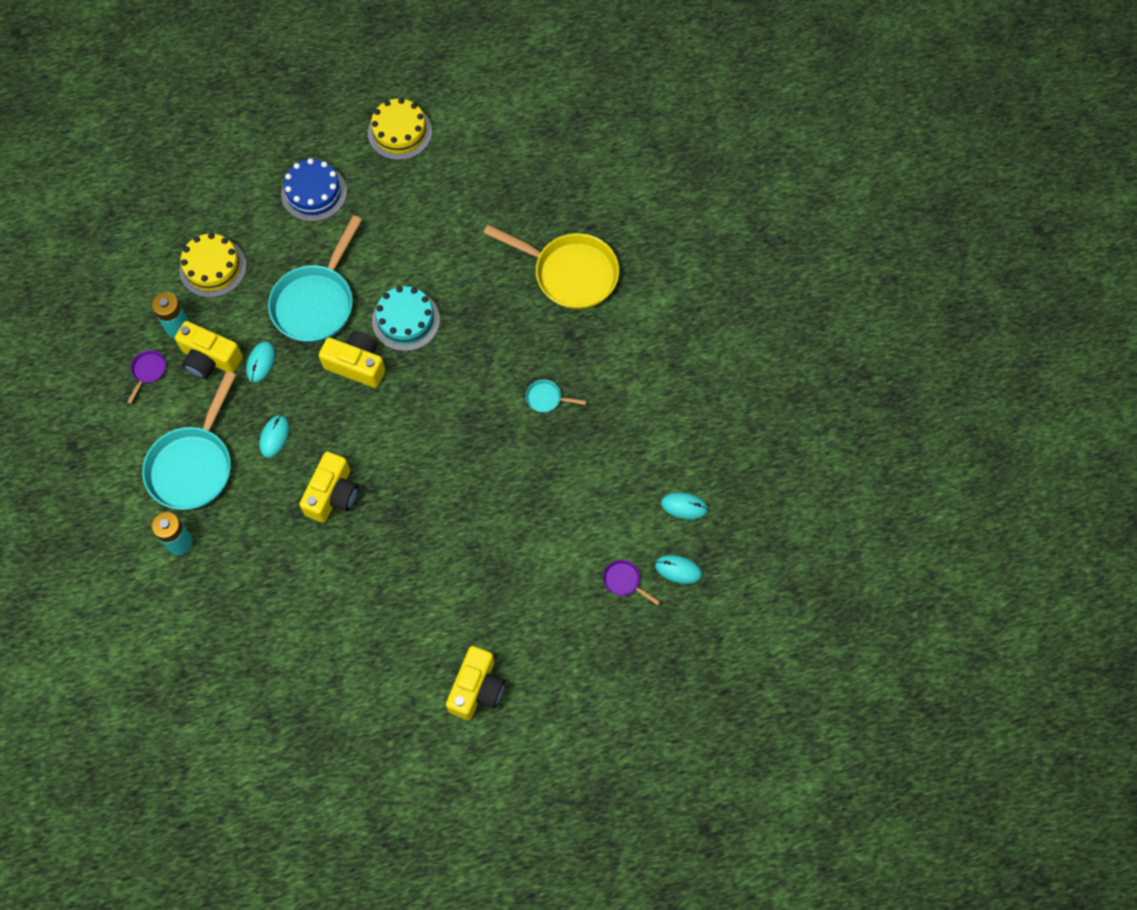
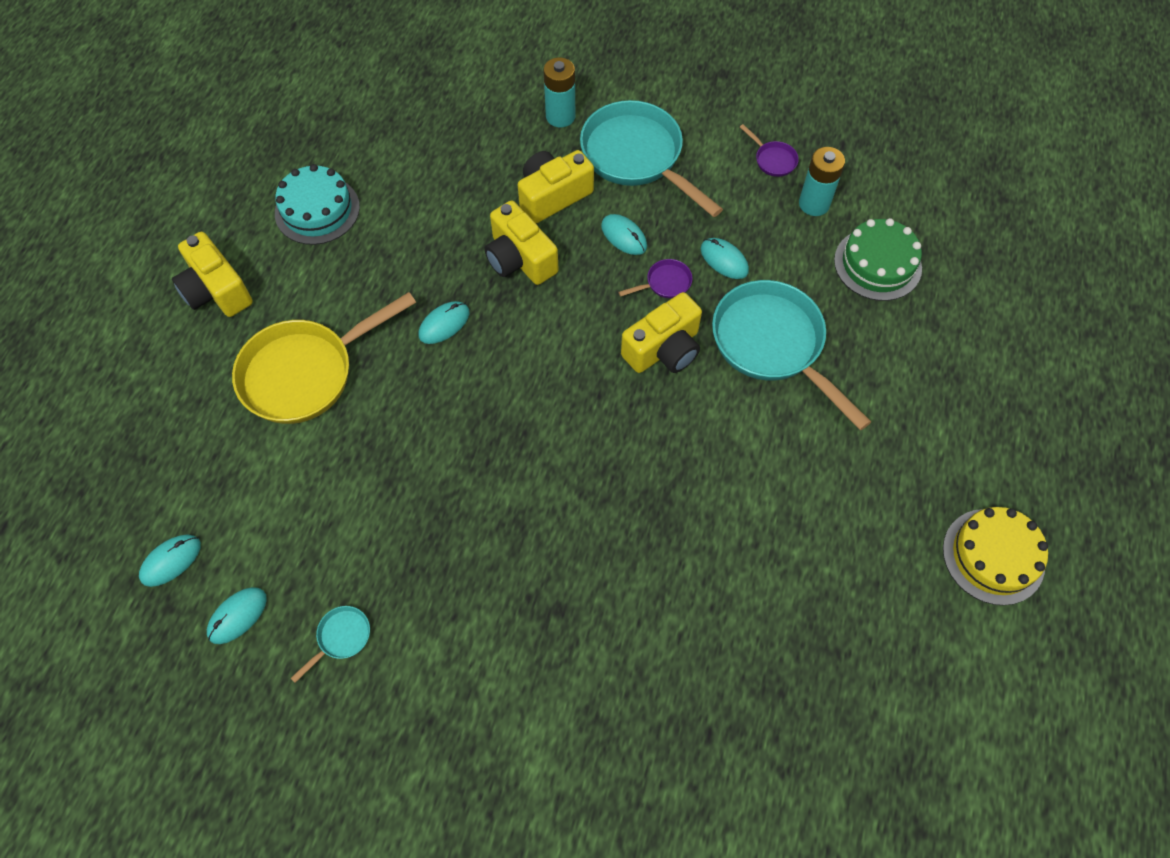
camera: 120 degrees right, 5 degrees down
yellow camera [175,321,243,379] -> yellow camera moved to [518,150,594,223]
yellow cake [179,233,246,298] -> green cake [834,218,922,301]
blue cake [281,158,347,222] -> none
turquoise cake [372,286,440,351] -> turquoise cake moved to [275,164,360,245]
yellow pan [483,225,619,310] -> yellow pan moved to [232,292,416,424]
turquoise pan [526,380,586,413] -> turquoise pan moved to [290,606,370,683]
purple pan [603,560,660,605] -> purple pan moved to [619,259,692,298]
none -> turquoise mouse [418,301,470,344]

